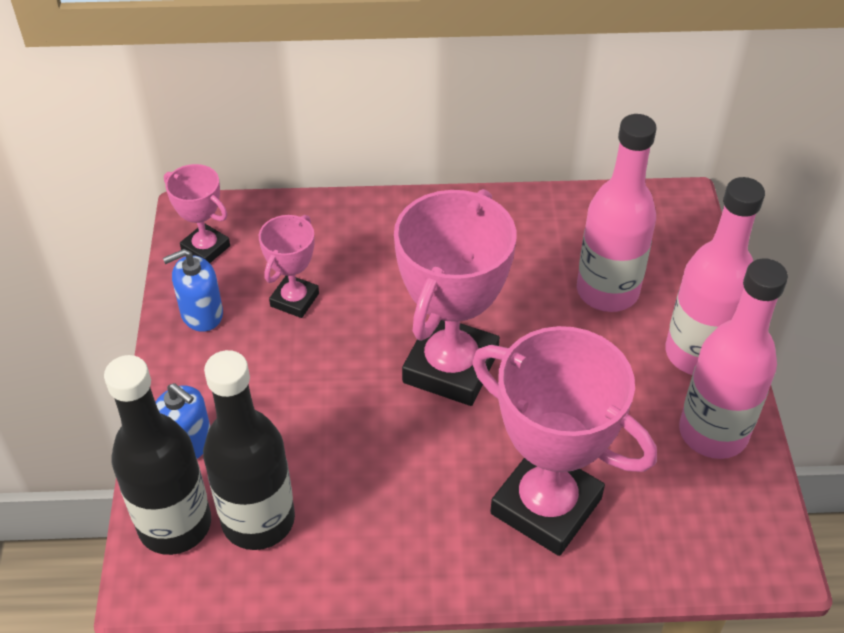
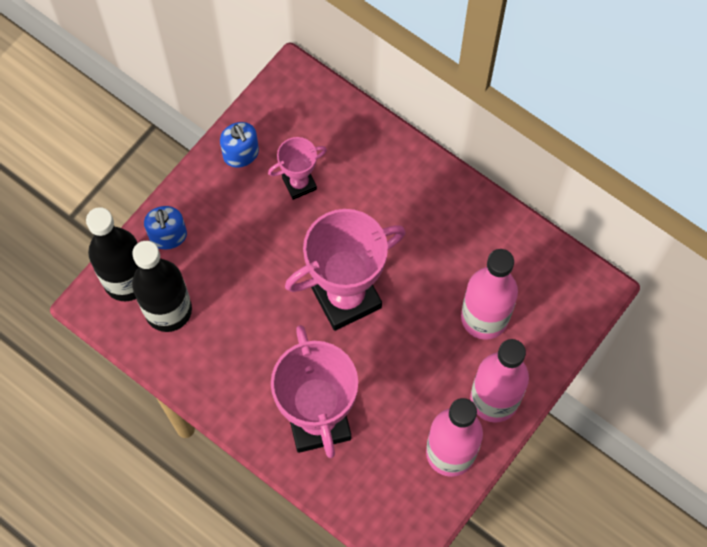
camera: 40 degrees right, 20 degrees up
blue soap dispenser [163,249,223,332] -> blue soap dispenser turned 135 degrees counterclockwise [220,122,259,168]
pink trophy [164,164,230,263] -> none

